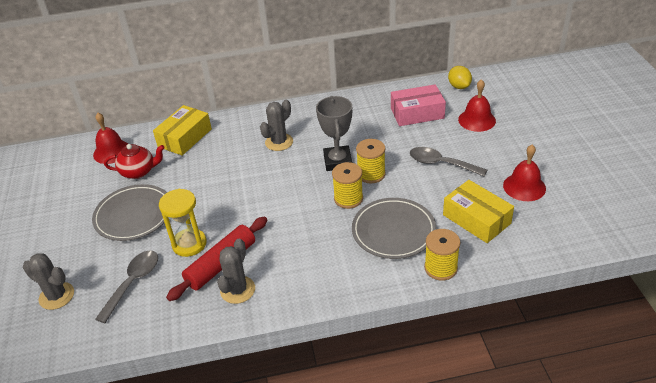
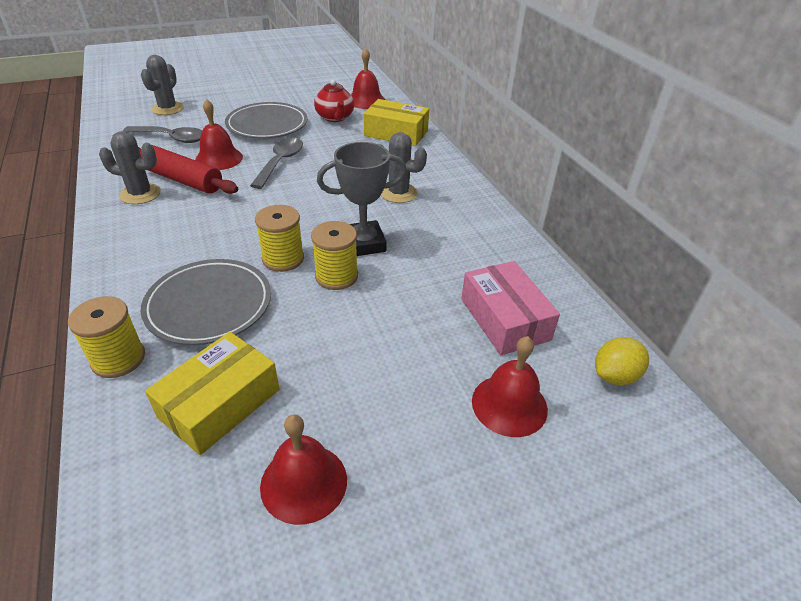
camera: 75 degrees right, 0 degrees up
yellow hourglass [159,189,207,257] -> red bell [195,99,243,170]
grey spoon [410,147,487,177] -> grey spoon moved to [250,138,303,189]

